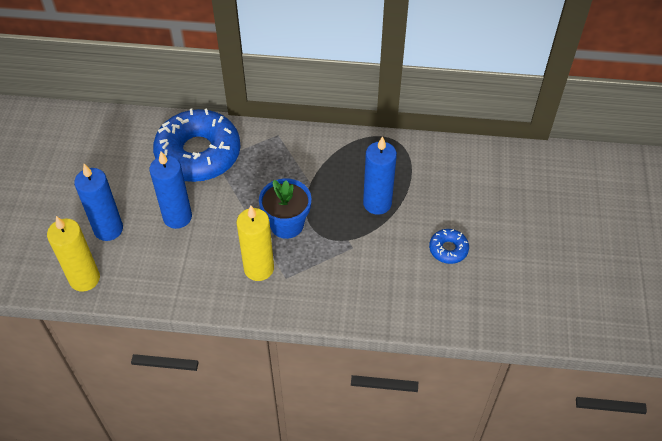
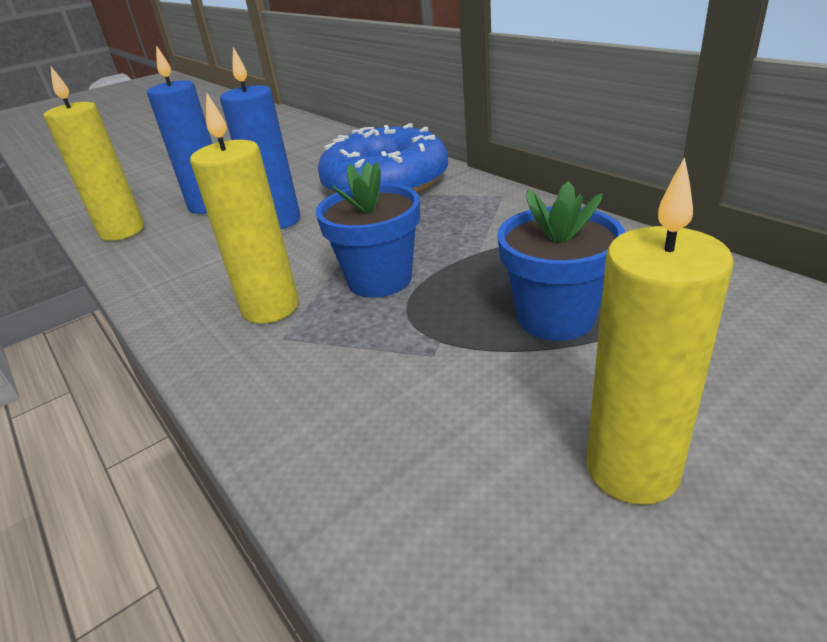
camera: 50 degrees right, 20 degrees down
blue candle [363,136,397,215] -> blue flower pot [497,181,625,341]
blue donut [429,229,469,264] -> yellow candle [587,157,734,505]

